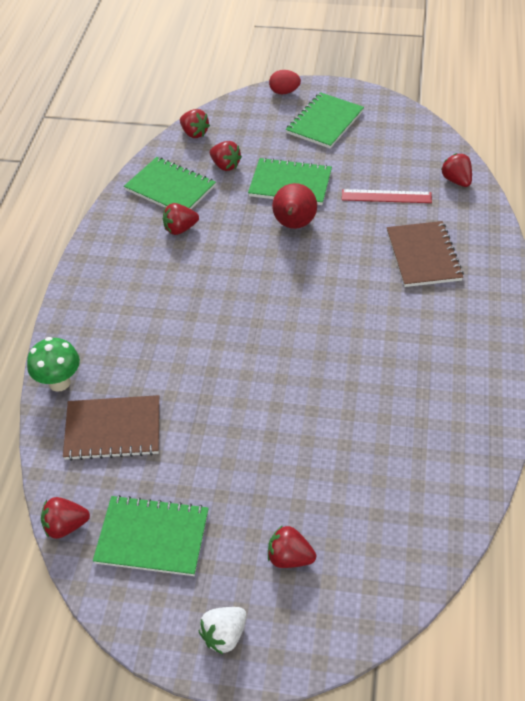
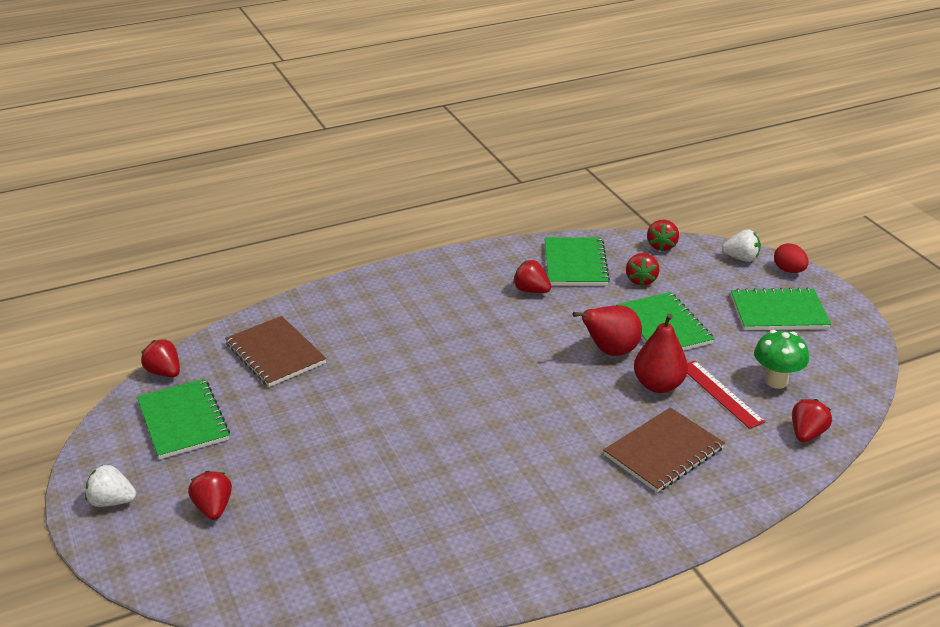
camera: 55 degrees right, 15 degrees down
green mushroom [27,337,80,392] -> green mushroom moved to [754,330,809,389]
none -> red pear [634,314,688,393]
none -> white strawberry [722,229,761,262]

